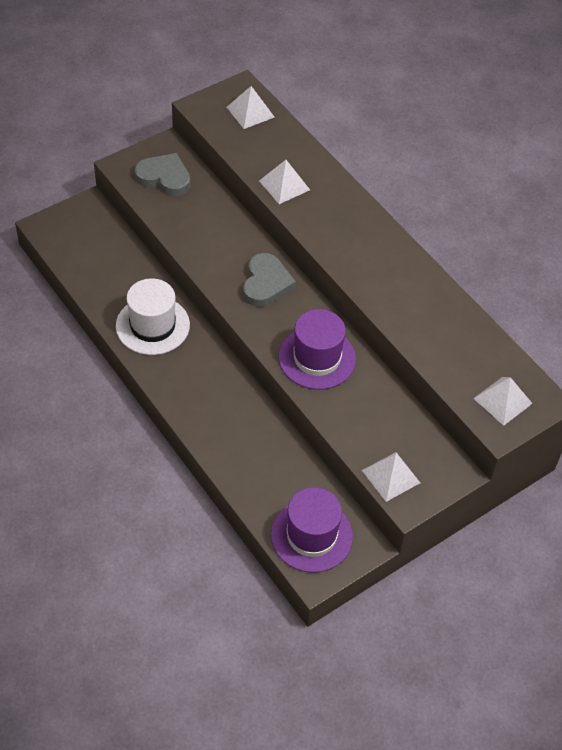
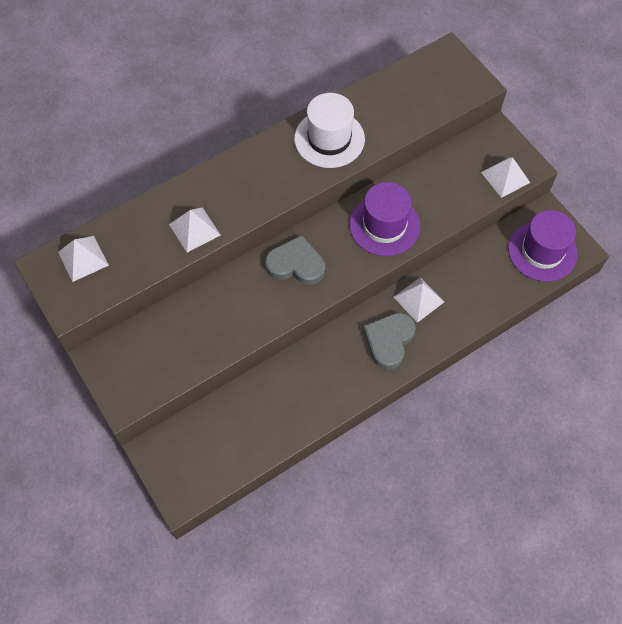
camera: 85 degrees left, 10 degrees up
white hat [116,278,190,355] -> white hat moved to [294,93,365,168]
grey heart [135,153,190,196] -> grey heart moved to [363,313,416,370]
white pyramid [473,377,533,426] -> white pyramid moved to [394,277,444,323]

